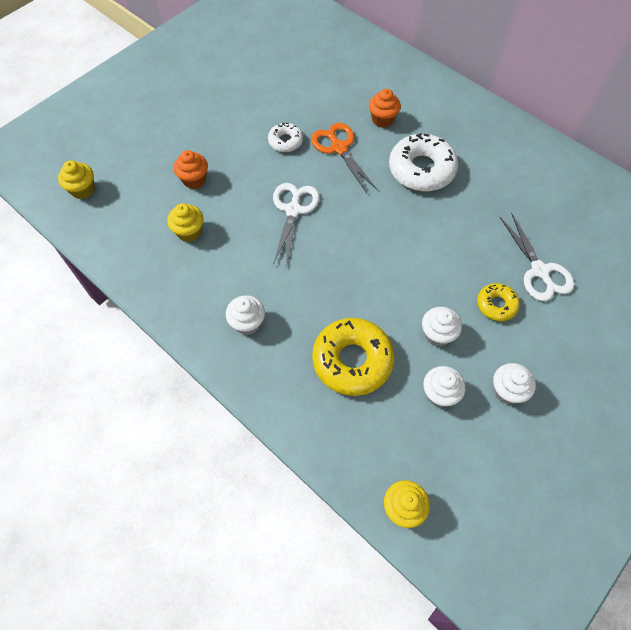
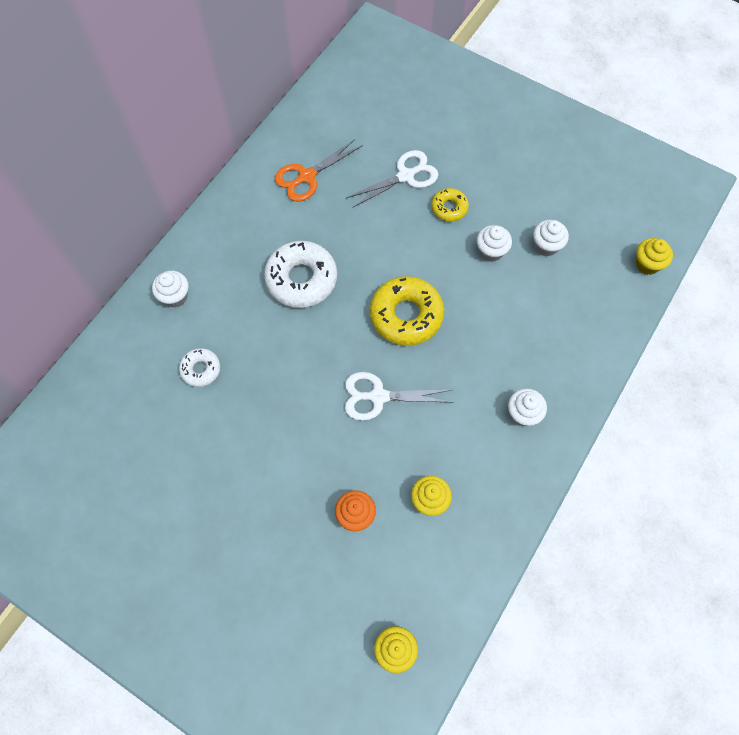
camera: 100 degrees left, 5 degrees up
white donut [268,123,303,152] -> white donut moved to [179,348,220,387]
orange scissors [311,123,377,193] -> orange scissors moved to [275,139,363,202]
yellow donut [312,318,394,396] -> yellow donut moved to [370,276,444,346]
orange cupcake [369,89,401,128] -> none
white cupcake [493,363,536,404] -> white cupcake moved to [152,270,189,308]

